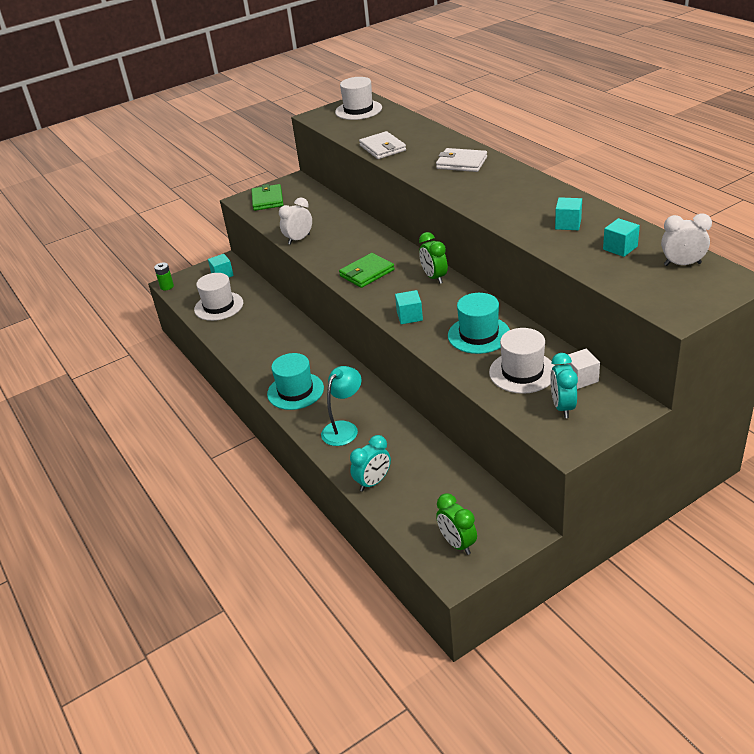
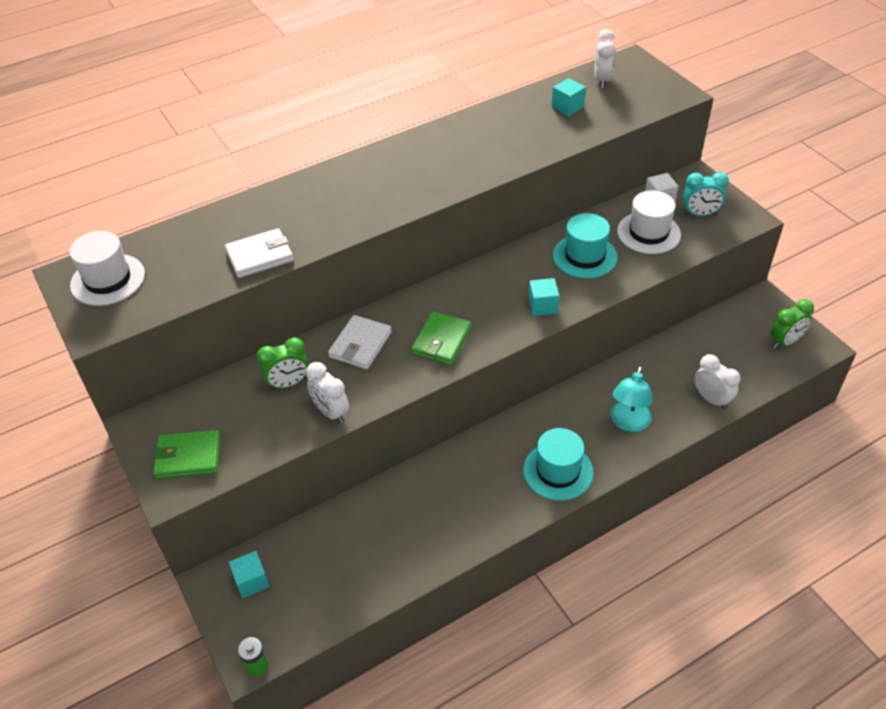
camera: 90 degrees left, 10 degrees up
white hat [194,273,243,321] -> none
turquoise lamp [321,366,361,446] -> turquoise lamp turned 105 degrees counterclockwise [611,366,653,432]
green wallet [339,253,395,288] -> green wallet turned 60 degrees clockwise [411,311,472,365]
turquoise clock [350,435,391,492] -> white clock [695,354,741,409]
green clock [419,232,448,284] -> green clock moved to [257,337,309,390]
white wallet [436,148,487,172] -> white wallet moved to [328,315,392,369]
turquoise cube [555,197,582,230] -> none

